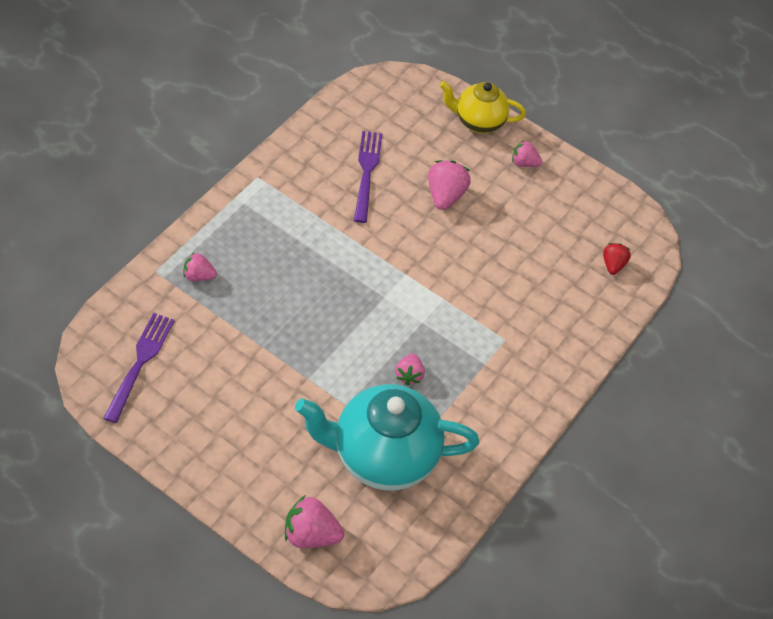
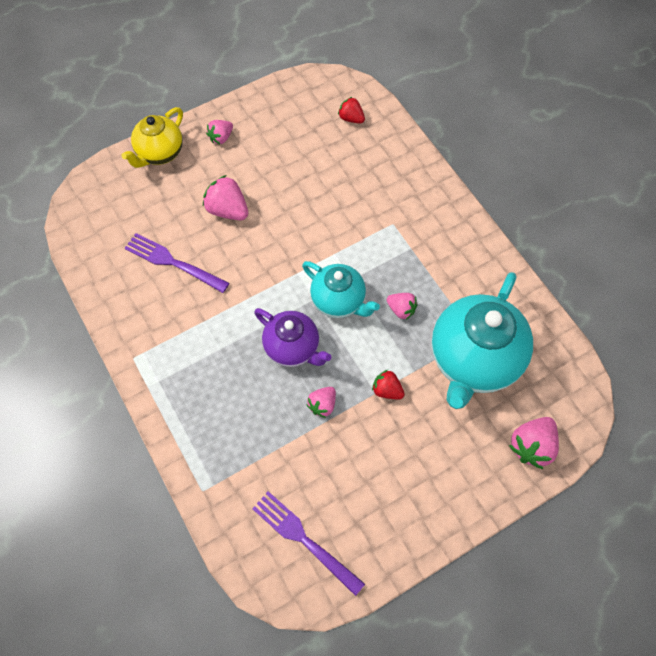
camera: 60 degrees left, 10 degrees up
pink strawberry [184,253,217,281] -> pink strawberry moved to [307,387,336,418]
none -> purple teapot [254,308,331,367]
none -> turquoise teapot [302,261,380,318]
none -> red strawberry [372,370,405,399]

